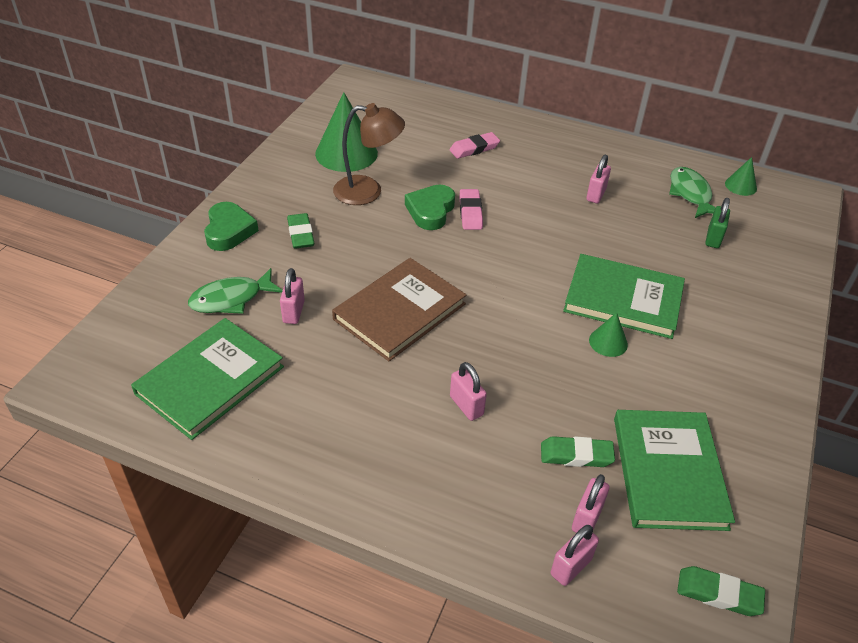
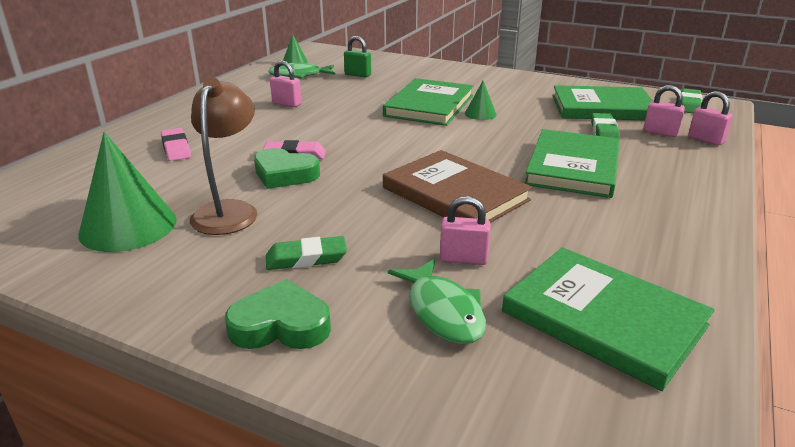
camera: 85 degrees left, 15 degrees down
pink padlock [450,362,487,421] -> green book [524,129,620,198]

